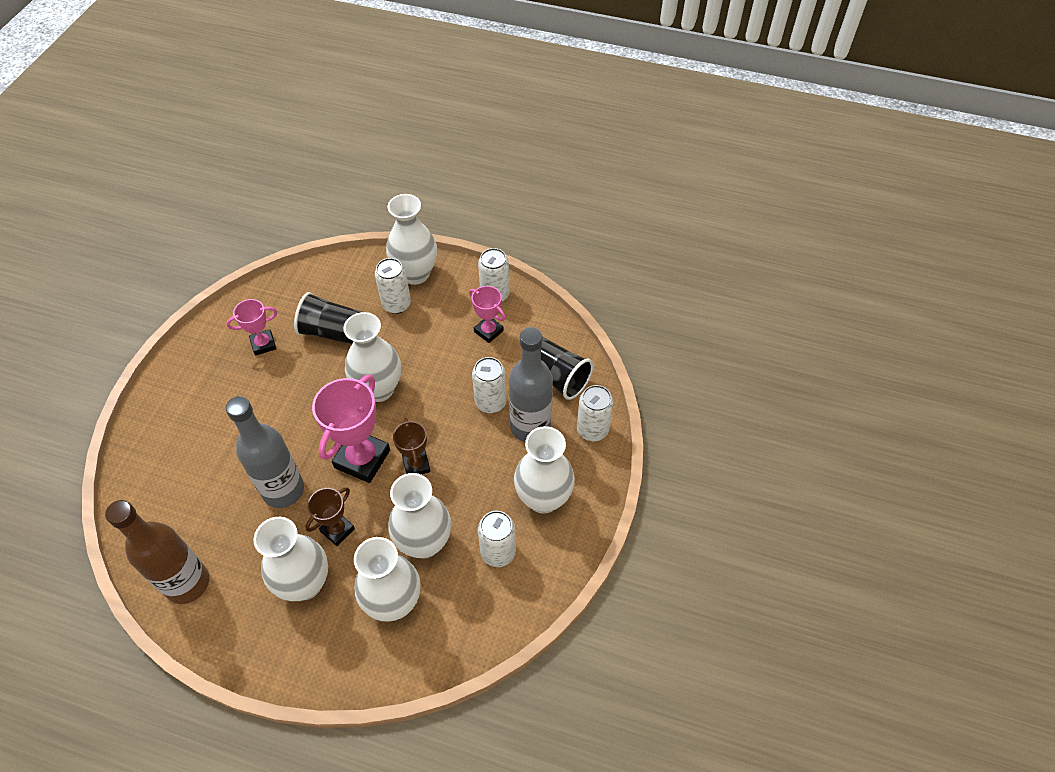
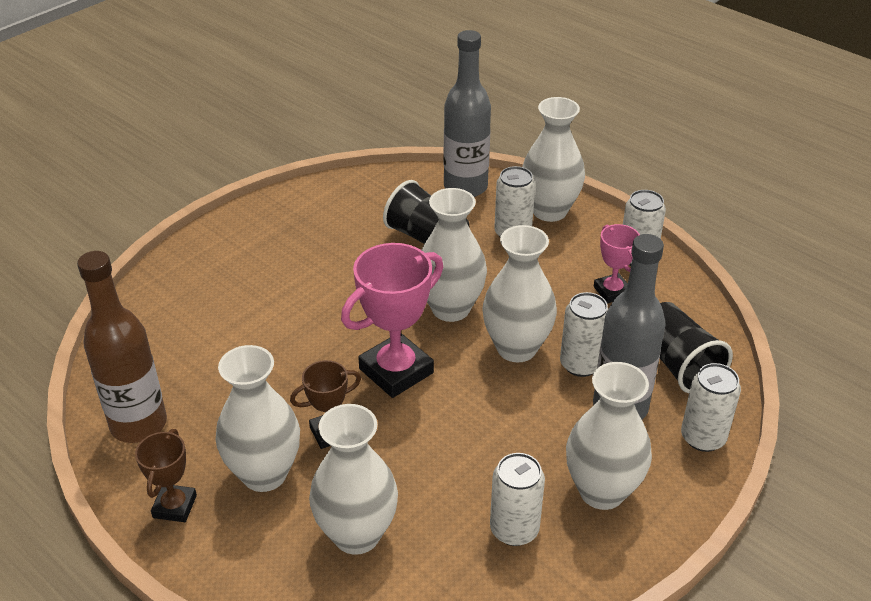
camera: 25 degrees right, 15 degrees down
pink trophy [226,299,277,356] -> none
grey bottle [226,396,304,508] -> grey bottle moved to [444,30,491,197]
white vase [388,473,451,559] -> white vase moved to [482,225,557,362]
brown trophy [393,418,431,474] -> brown trophy moved to [135,429,197,522]

